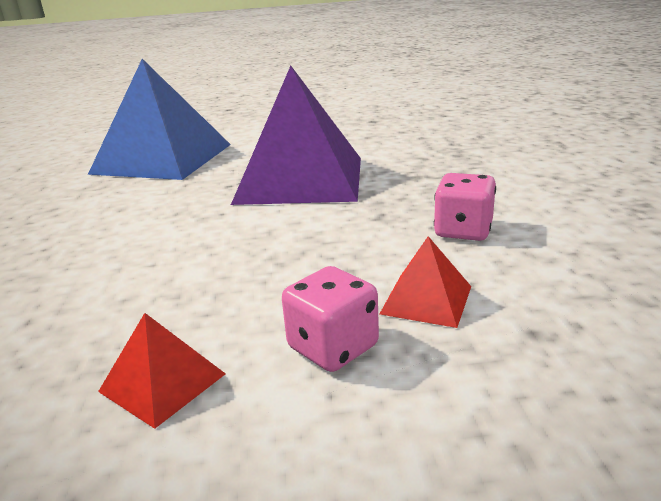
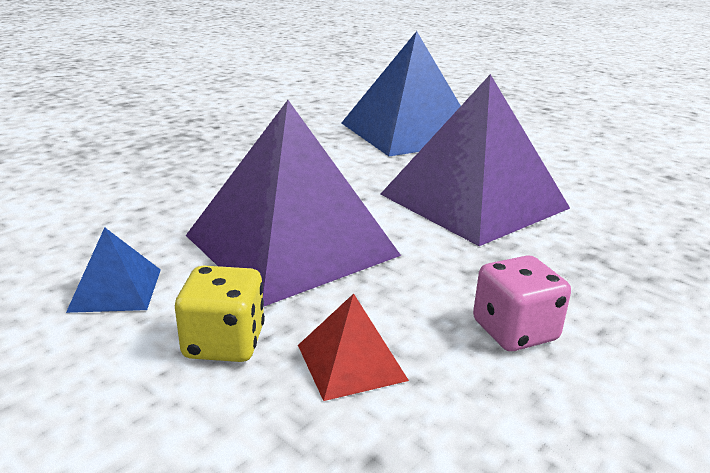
camera: 45 degrees right, 0 degrees up
red pyramid [98,313,226,429] -> blue pyramid [66,227,161,313]
pink dice [282,266,379,372] -> yellow dice [175,265,265,362]
none -> purple pyramid [186,100,401,307]

